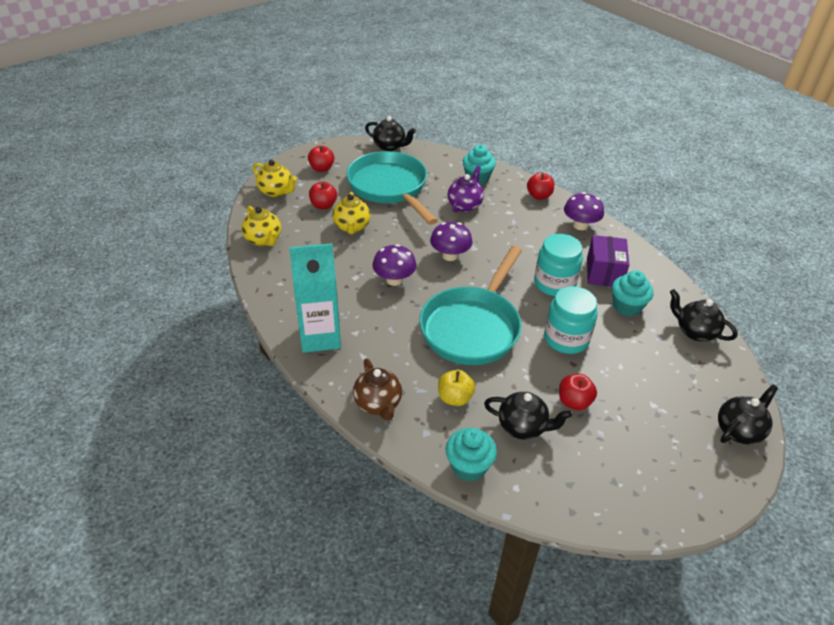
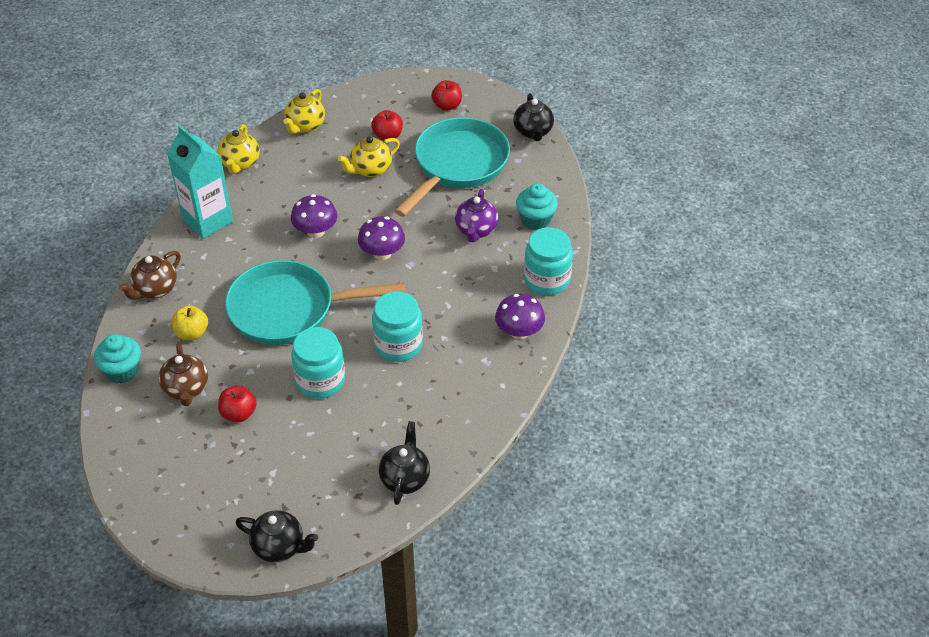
camera: 60 degrees right, 5 degrees up
yellow teapot [253,160,297,197] -> yellow teapot moved to [218,124,260,174]
purple teapot [447,166,484,213] -> purple teapot turned 105 degrees clockwise [455,189,499,242]
black teapot [484,392,572,440] -> brown teapot [159,343,208,406]
red apple [527,172,554,200] -> turquoise jar [524,227,573,295]
purple box [587,235,629,287] -> none
turquoise cupcake [612,270,654,317] -> none

